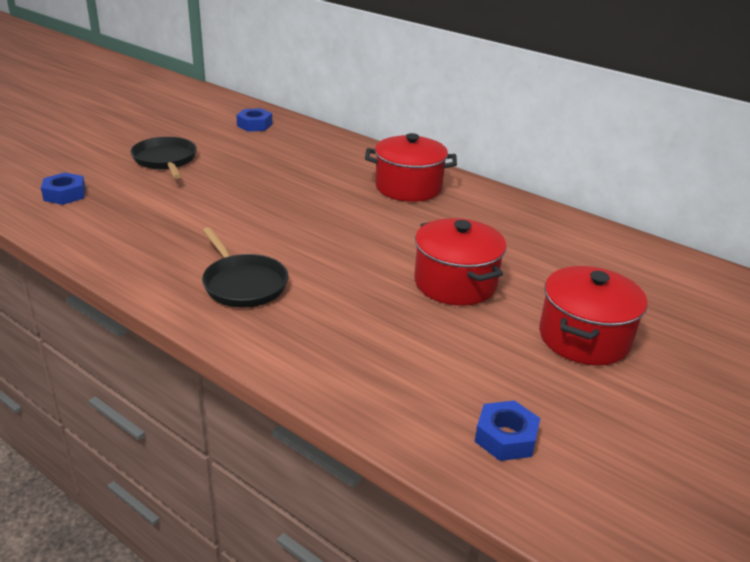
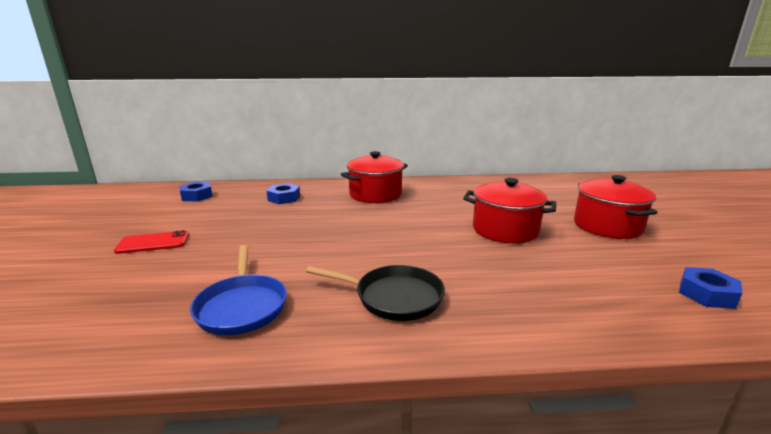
camera: 40 degrees left, 10 degrees down
blue nut [41,173,86,205] -> blue nut moved to [267,183,300,204]
black pan [131,137,197,179] -> red phone [114,230,189,254]
none -> blue pan [190,245,287,335]

